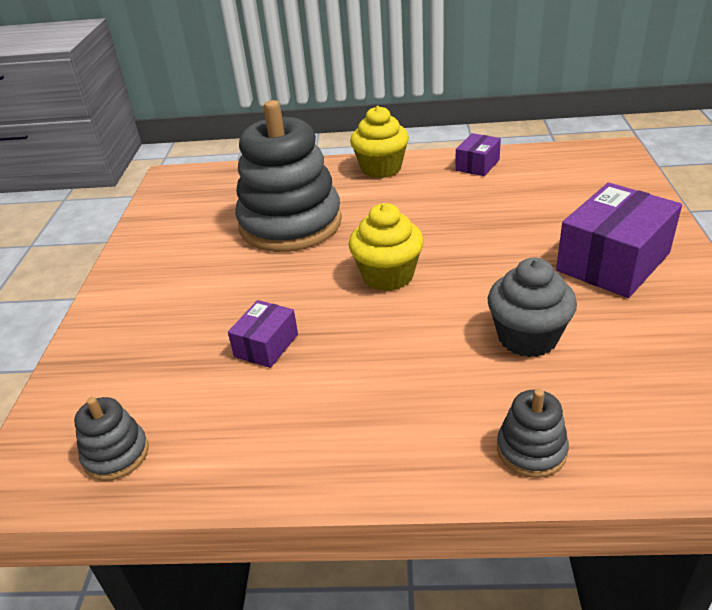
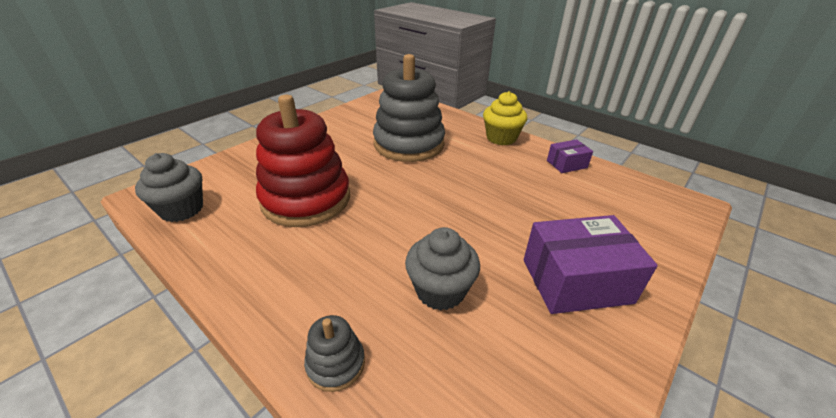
camera: 35 degrees right, 0 degrees up
grey stacking toy [74,397,149,481] -> grey cupcake [135,153,203,222]
purple box [228,300,298,368] -> red stacking toy [256,95,350,227]
yellow cupcake [348,203,424,291] -> none

